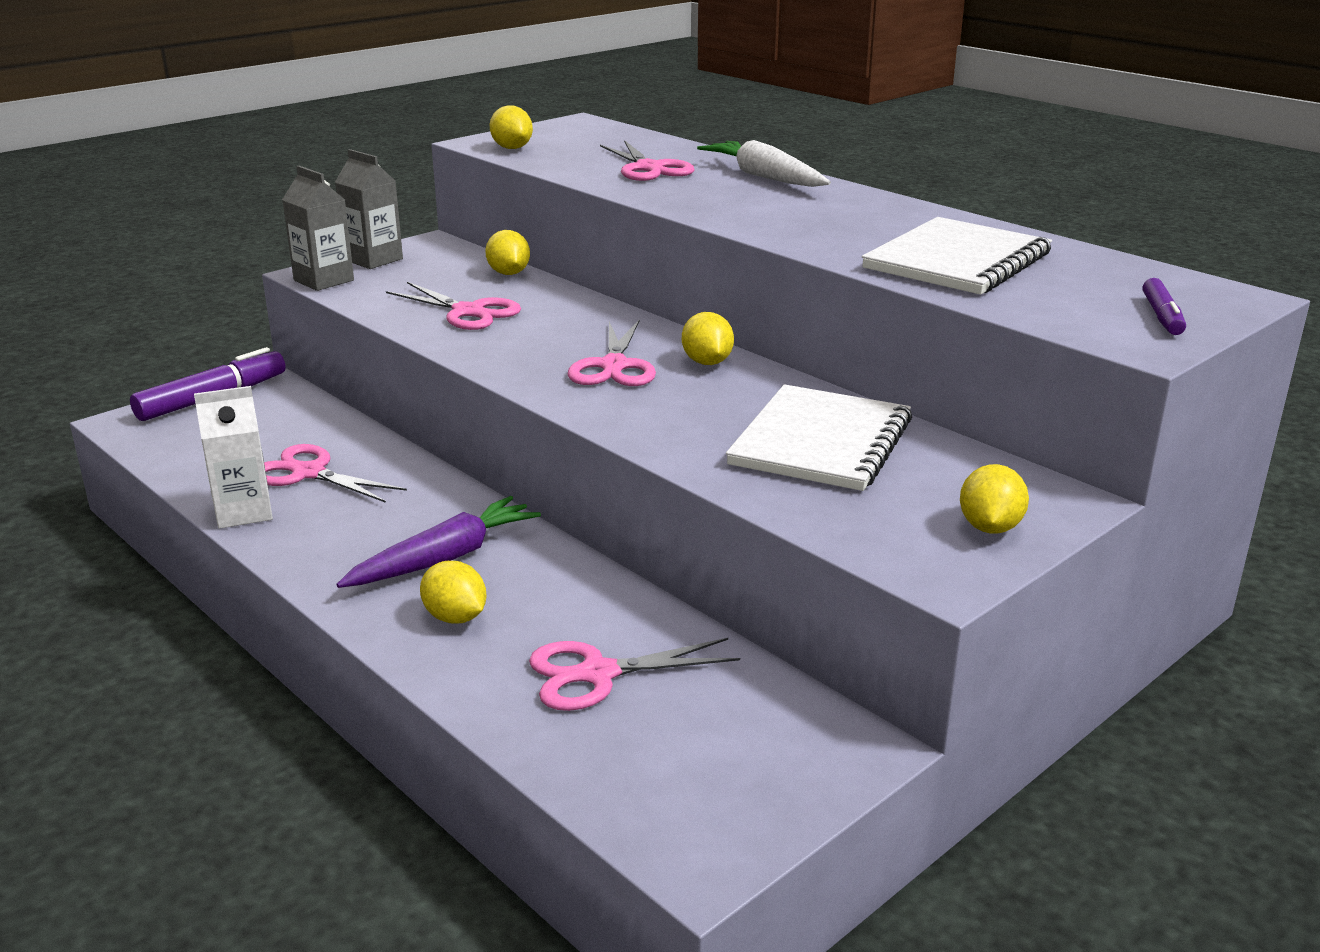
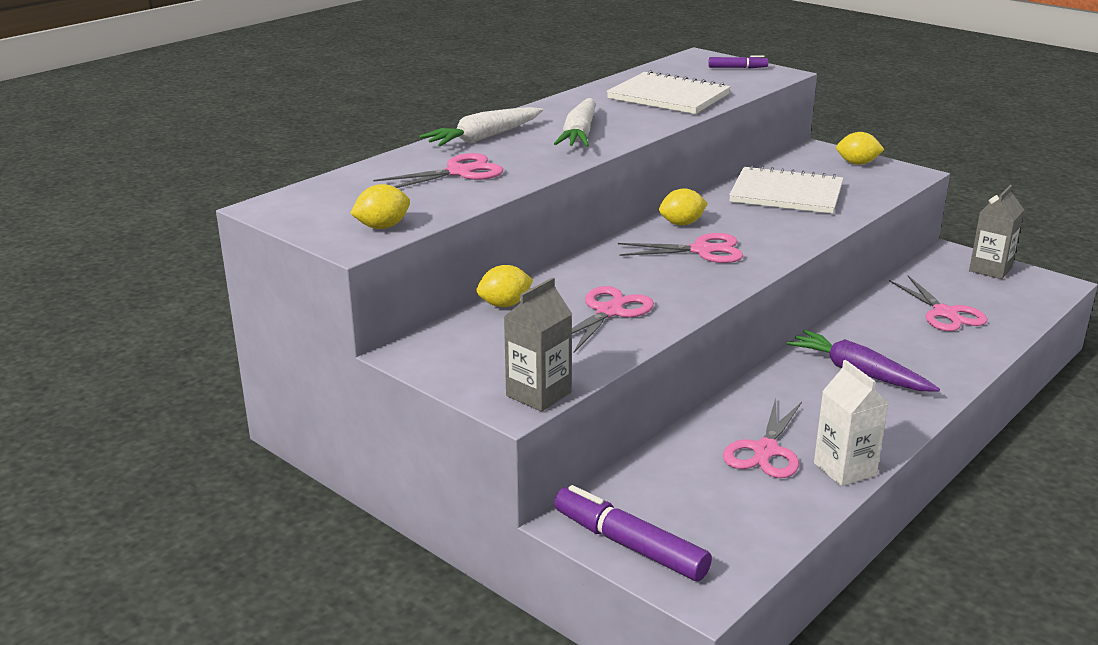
camera: 95 degrees left, 0 degrees up
grey carton [335,149,403,269] -> grey carton moved to [969,185,1024,279]
yellow lemon [420,561,487,624] -> none
none -> white carrot [554,98,595,147]

